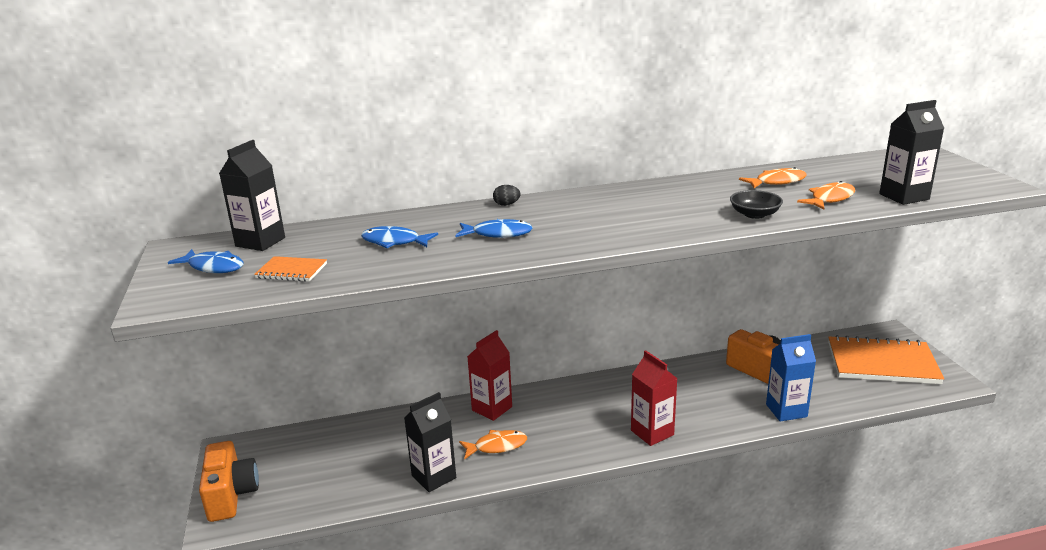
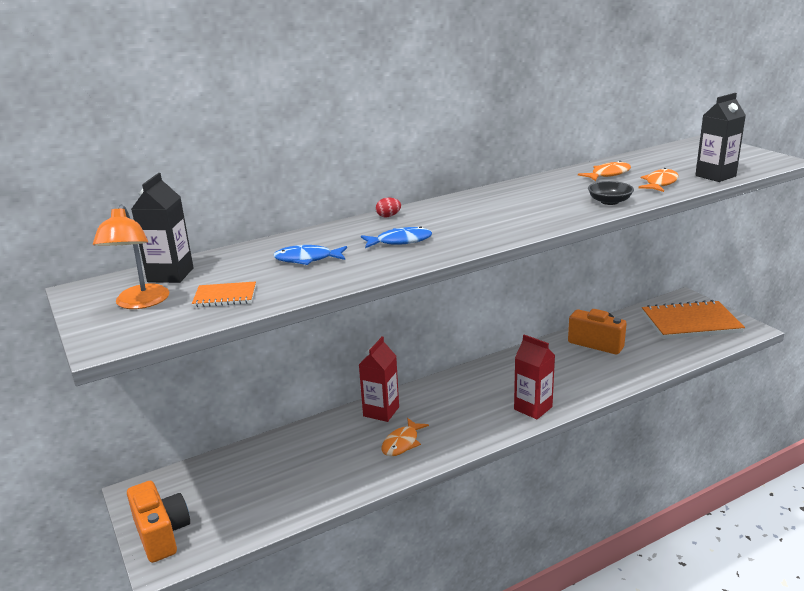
camera: 15 degrees left, 0 degrees up
blue fish [168,249,244,273] -> orange lamp [93,205,169,309]
black carton [404,392,456,492] -> none
orange fish [459,430,527,460] -> orange fish turned 150 degrees clockwise [381,418,429,457]
black egg [493,185,521,206] -> red egg [376,198,401,217]
blue carton [766,334,816,422] -> none

